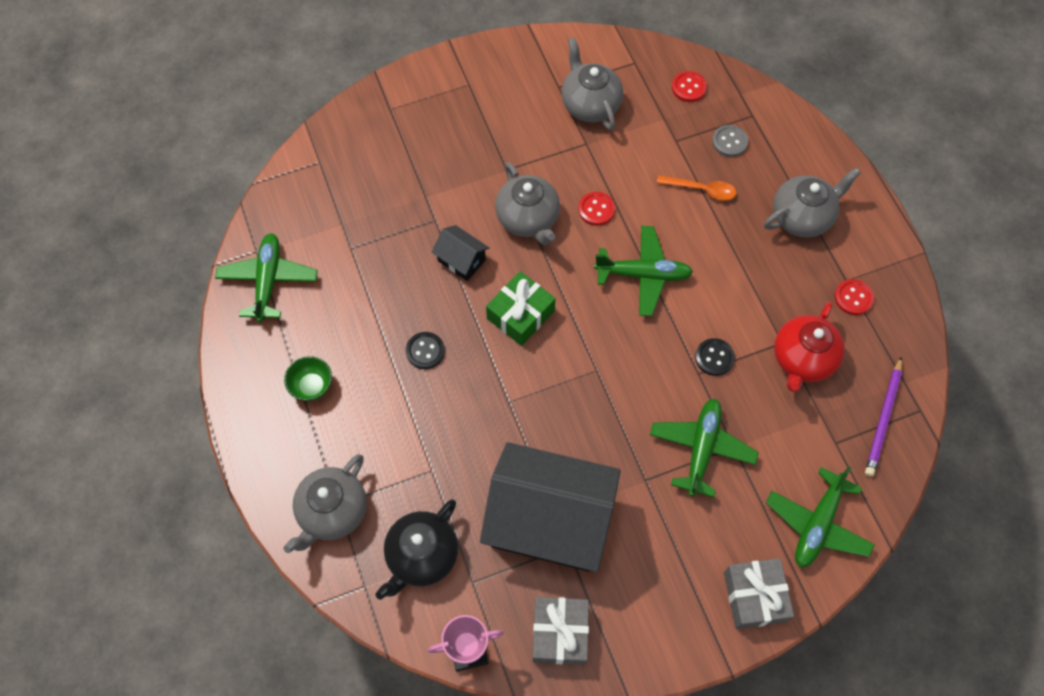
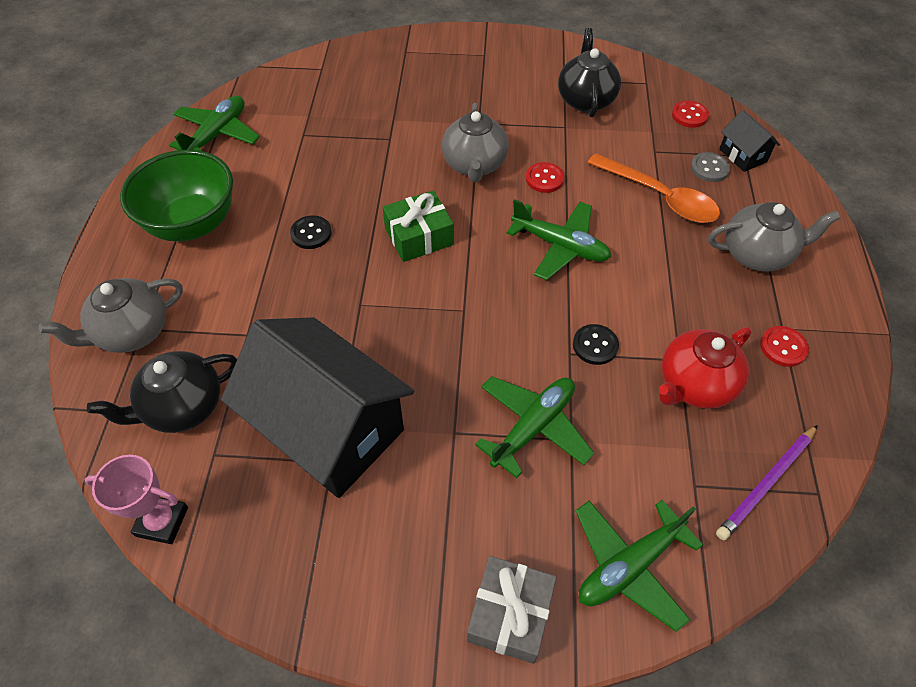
camera: 25 degrees right, 10 degrees down
green bowl [284,356,332,401] -> green bowl [120,150,233,241], size x2.18
black house [432,225,489,281] -> black house moved to [719,110,780,172]
grey gift [533,597,589,665] -> none
grey teapot [562,38,623,130] -> black teapot [558,28,621,117]
orange spoon [657,175,736,201] -> orange spoon [588,153,720,223], size x1.68

